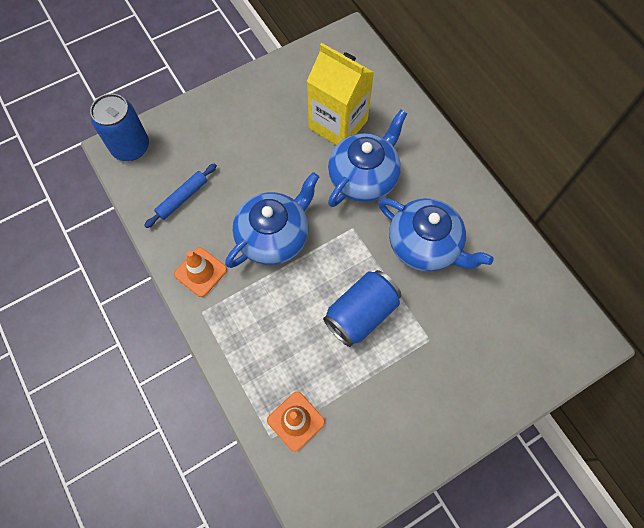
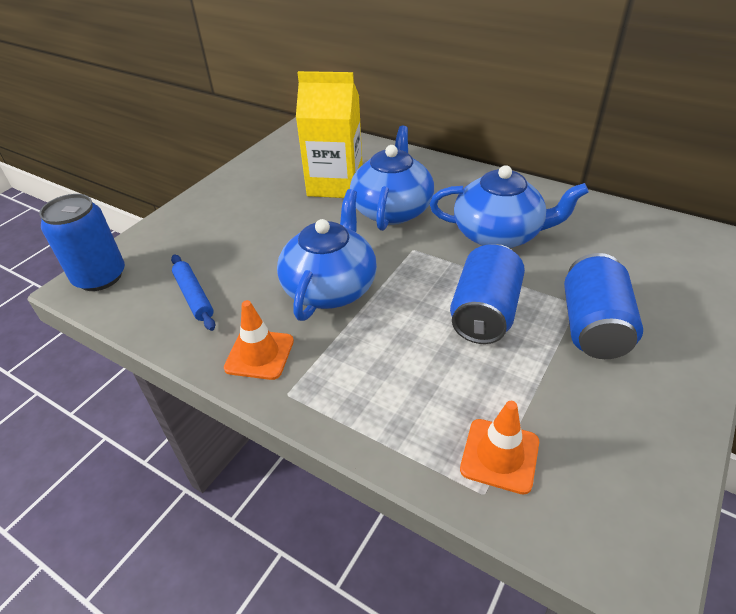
camera: 25 degrees left, 25 degrees down
blue rolling pin [144,163,217,228] -> blue rolling pin turned 45 degrees counterclockwise [171,254,216,331]
none -> blue can [564,253,643,359]

